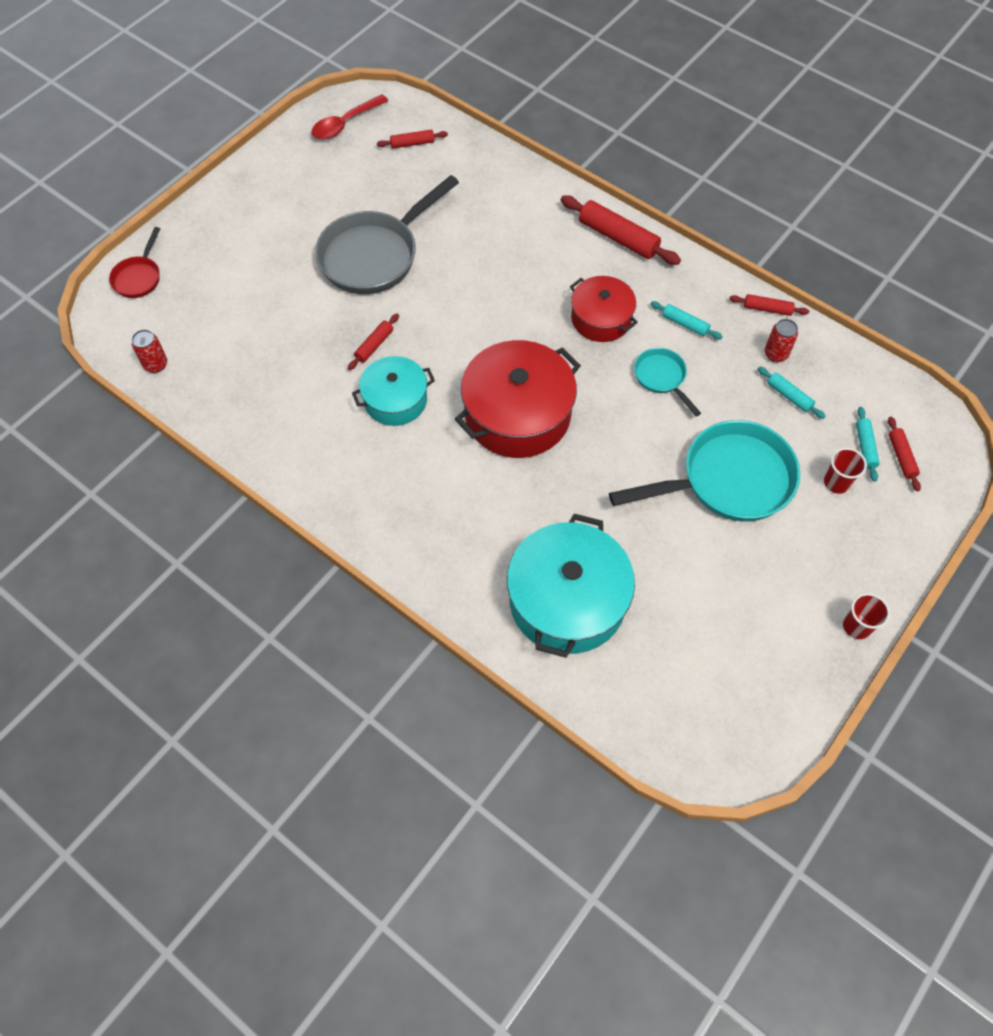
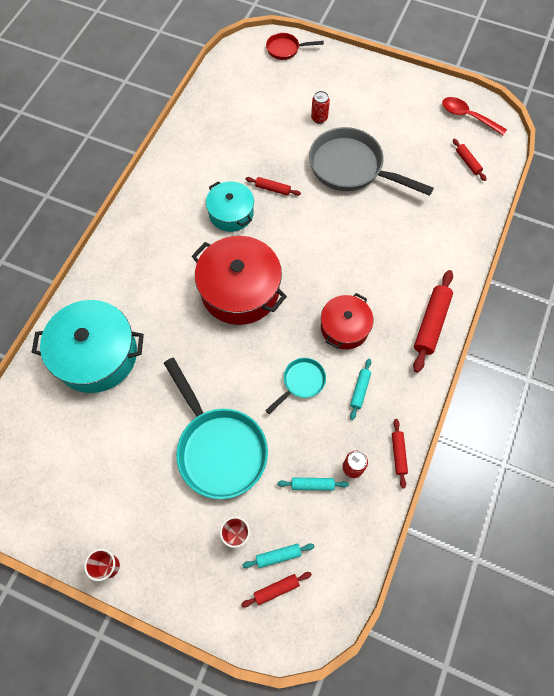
camera: 75 degrees right, 5 degrees up
red can [132,329,167,373] -> red can moved to [311,91,330,124]
turquoise rolling pin [758,367,826,419] -> turquoise rolling pin turned 60 degrees clockwise [278,478,349,491]

